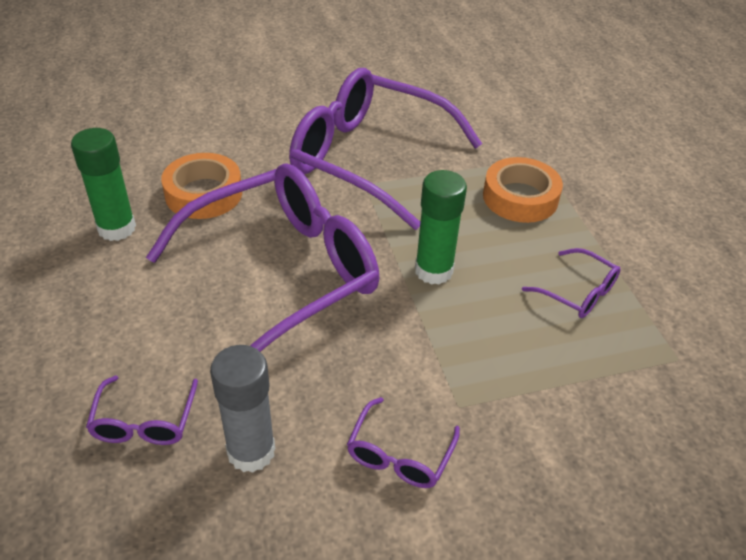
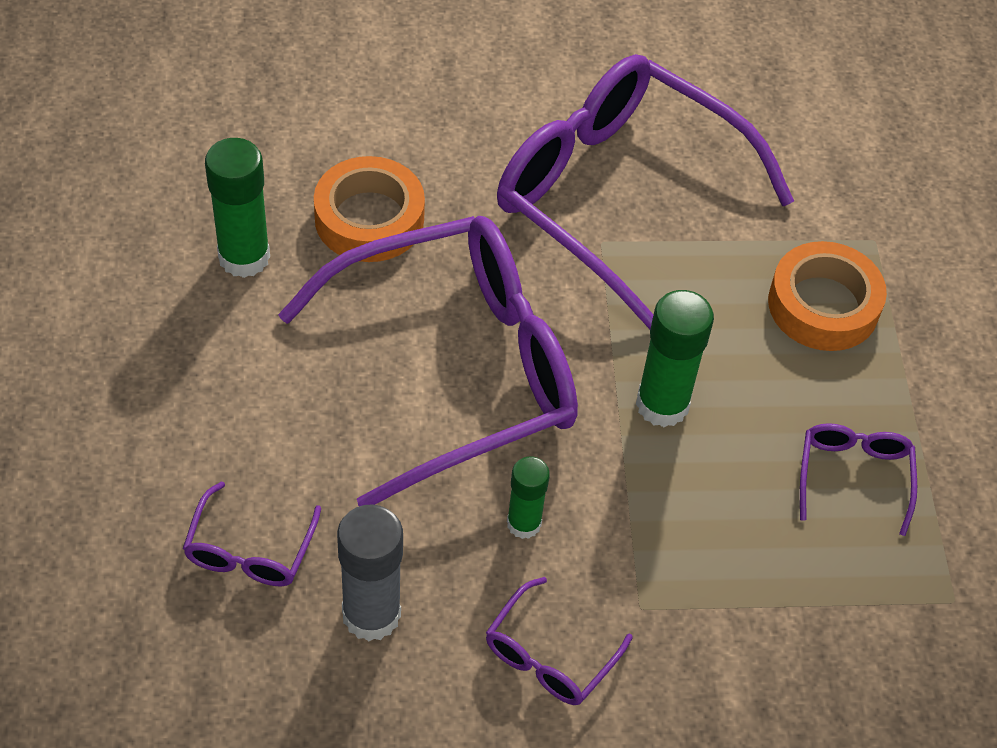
camera: 10 degrees right, 10 degrees up
purple glasses [522,248,621,318] -> purple glasses turned 135 degrees counterclockwise [800,423,917,536]
none -> green glue stick [507,457,550,539]

